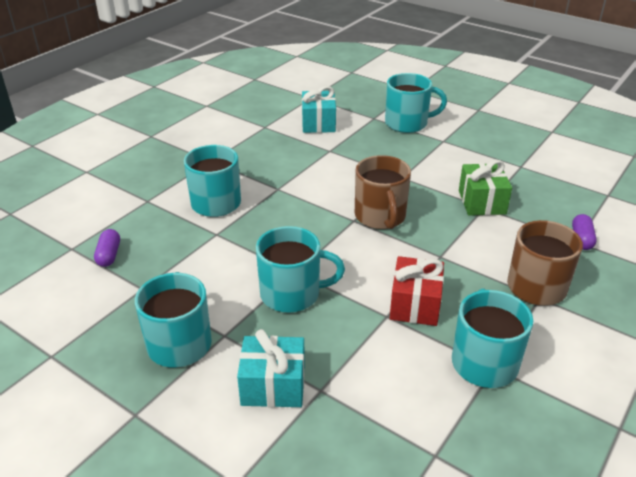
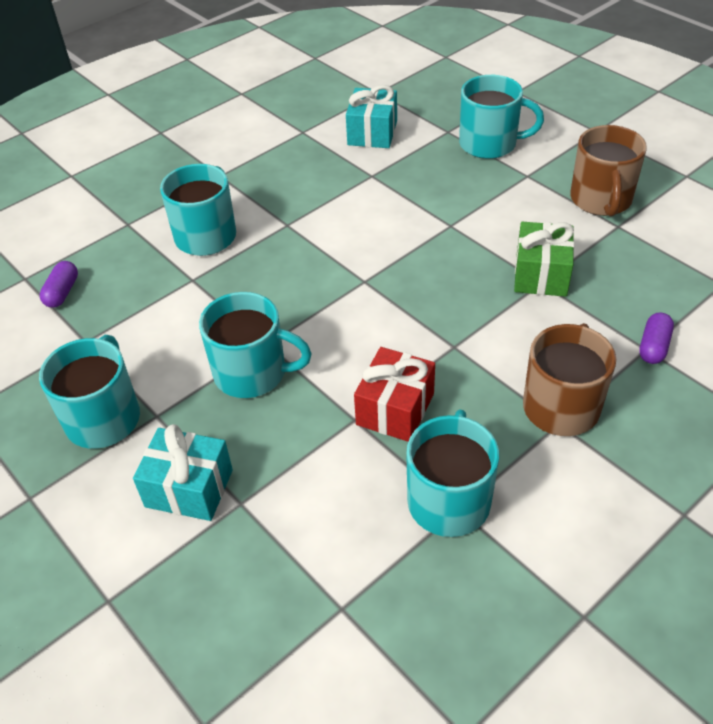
camera: 15 degrees right, 10 degrees up
brown mug [355,155,411,229] -> brown mug moved to [570,125,647,216]

